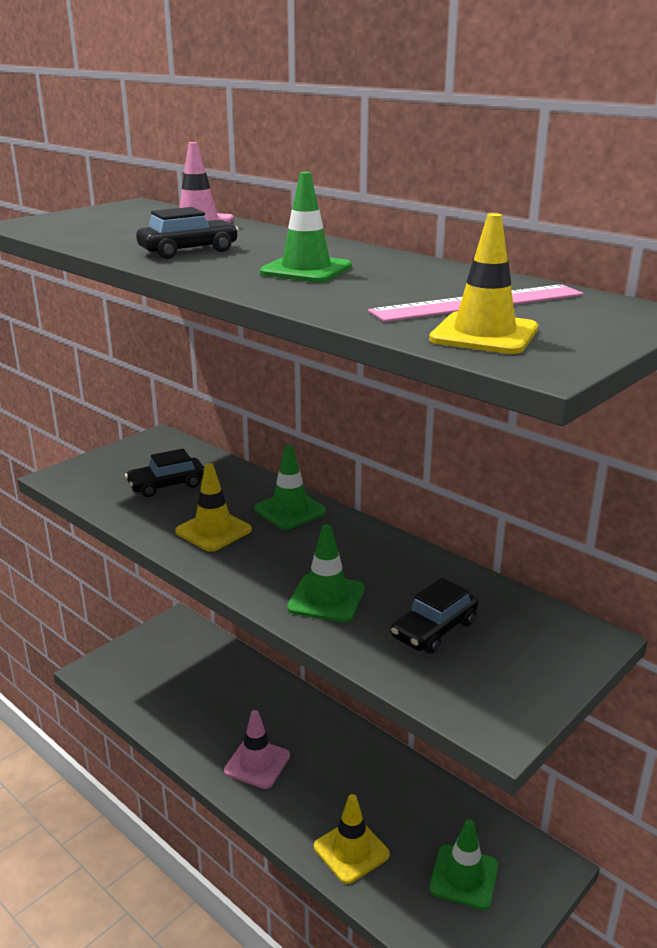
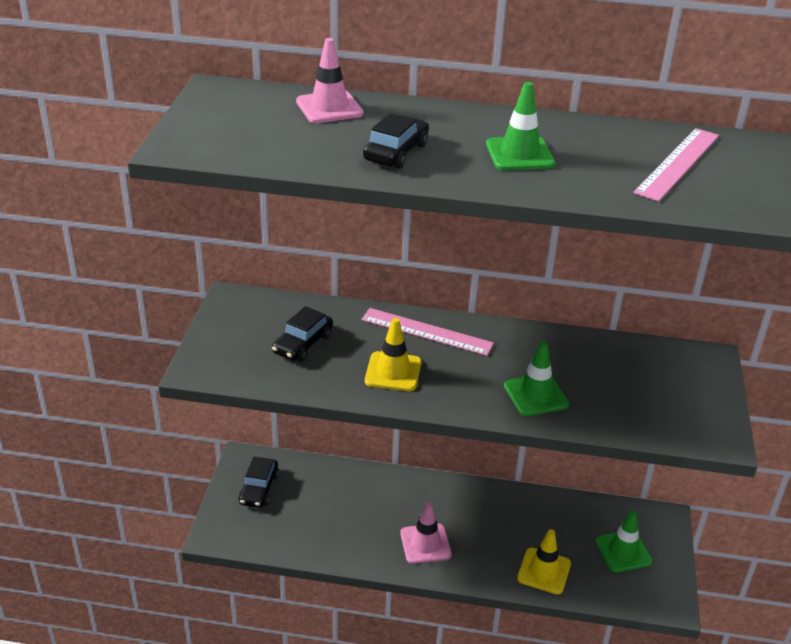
camera: 35 degrees left, 10 degrees up
green traffic cone [254,445,326,529] -> pink ruler [361,308,494,356]
black car [391,578,478,654] -> black car moved to [238,457,279,508]
yellow traffic cone [429,213,538,354] -> none

